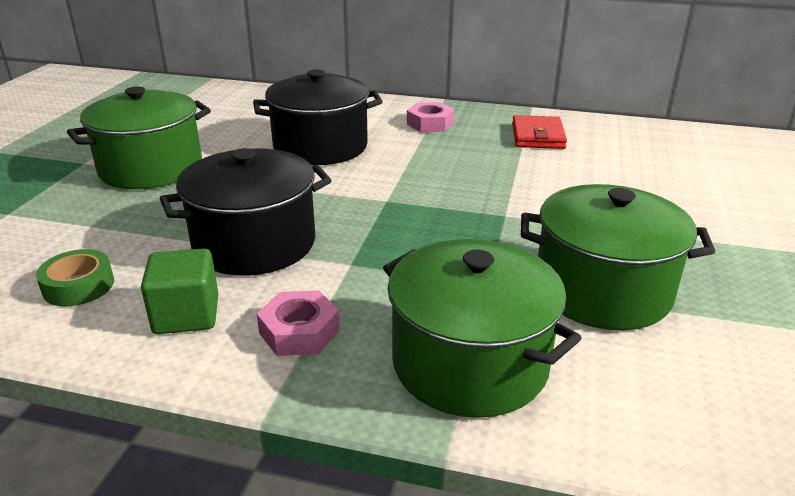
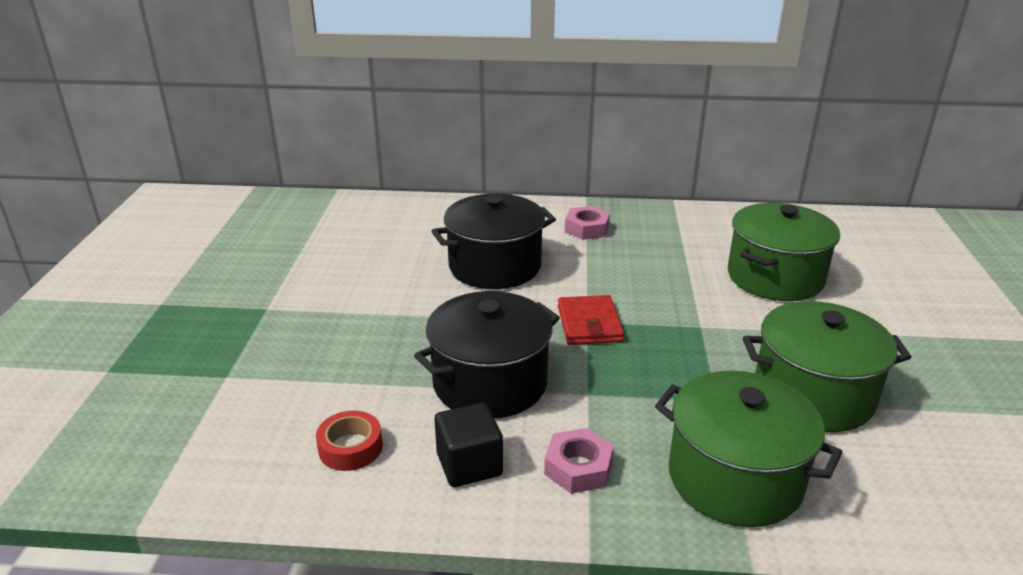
camera: 10 degrees left, 0 degrees up
green tape [36,249,114,306] -> red tape [316,411,383,471]
green pot [67,86,211,189] -> green pot moved to [728,203,840,301]
green cube [141,248,218,334] -> black cube [435,403,503,487]
red wallet [512,115,567,149] -> red wallet moved to [558,295,624,345]

